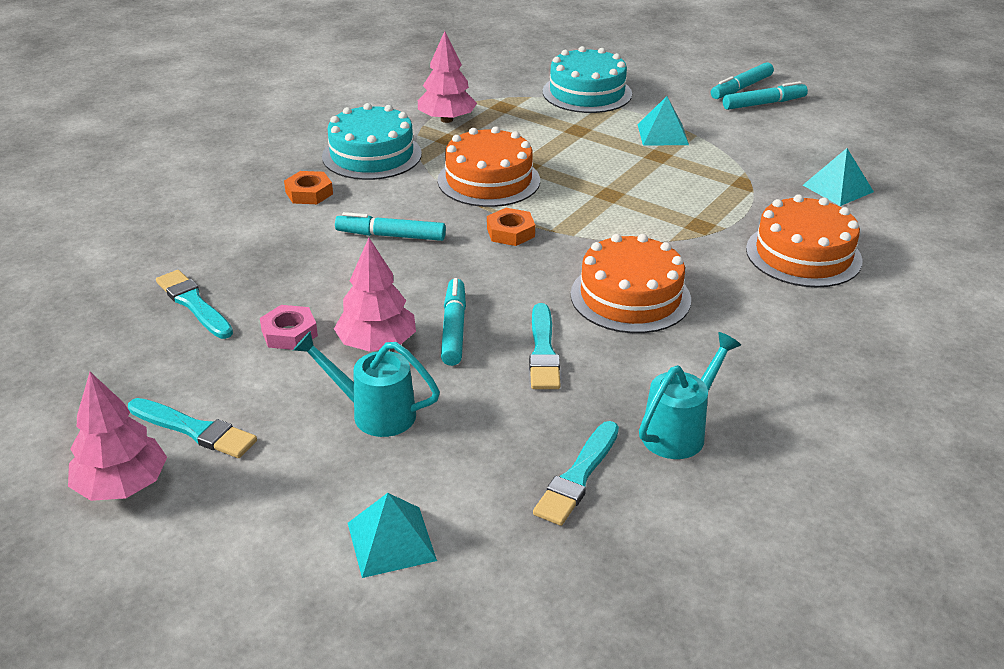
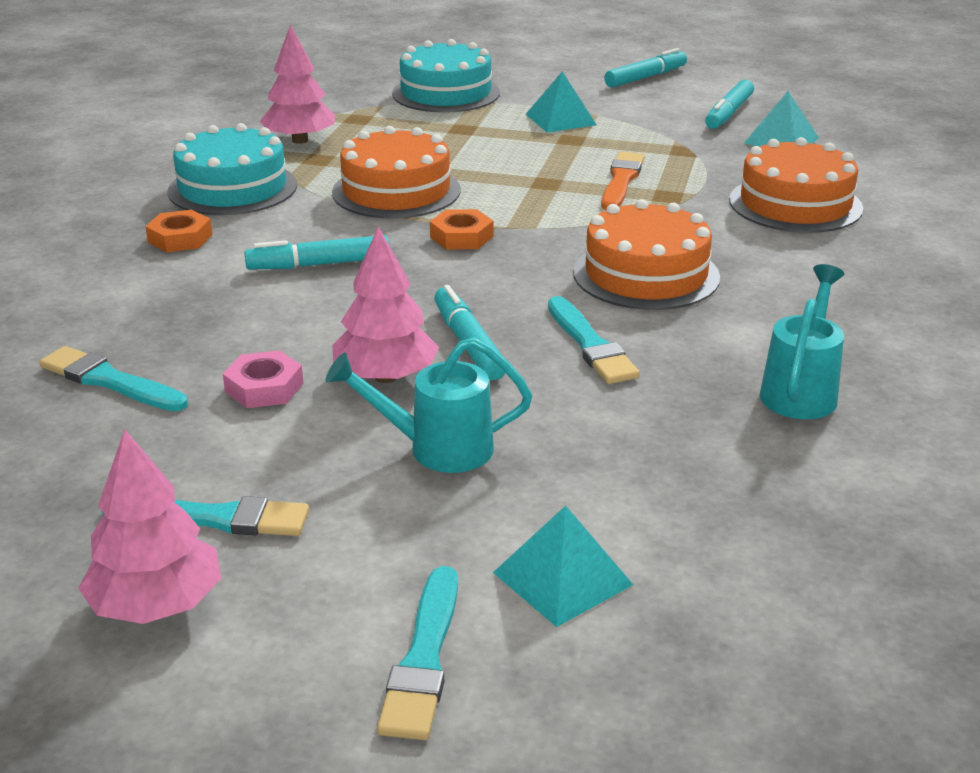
camera: 20 degrees left, 5 degrees down
turquoise brush [533,421,619,526] -> turquoise brush moved to [377,566,458,740]
turquoise marker [711,62,774,99] -> turquoise marker moved to [705,79,754,129]
none -> orange brush [601,151,645,210]

